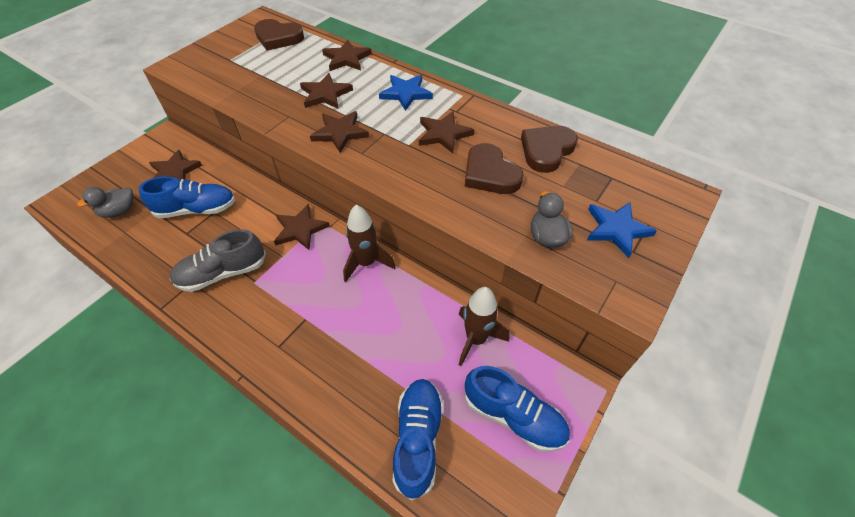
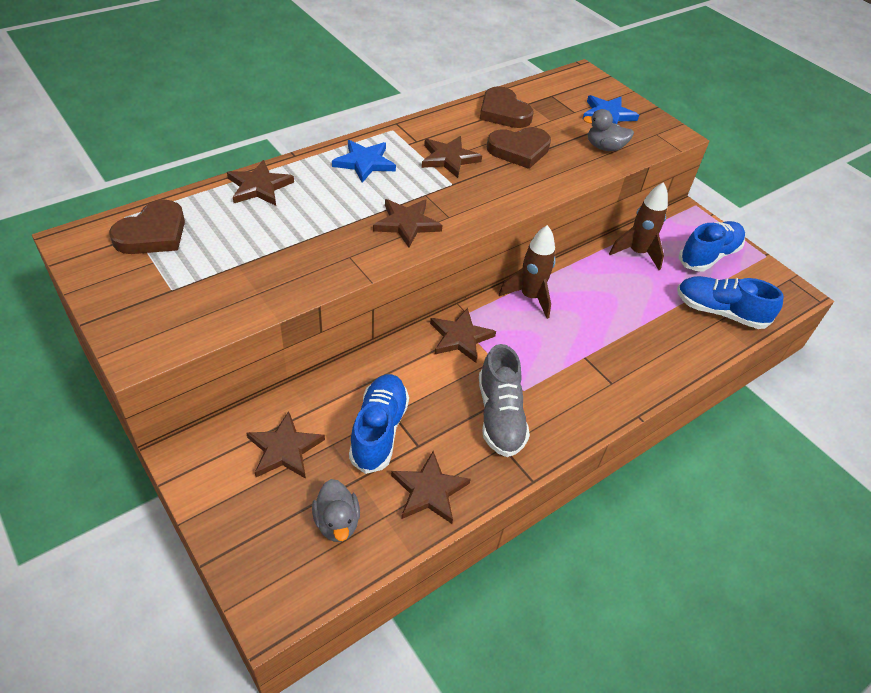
camera: 75 degrees left, 5 degrees down
brown star [300,73,353,109] -> brown star moved to [391,451,471,524]

